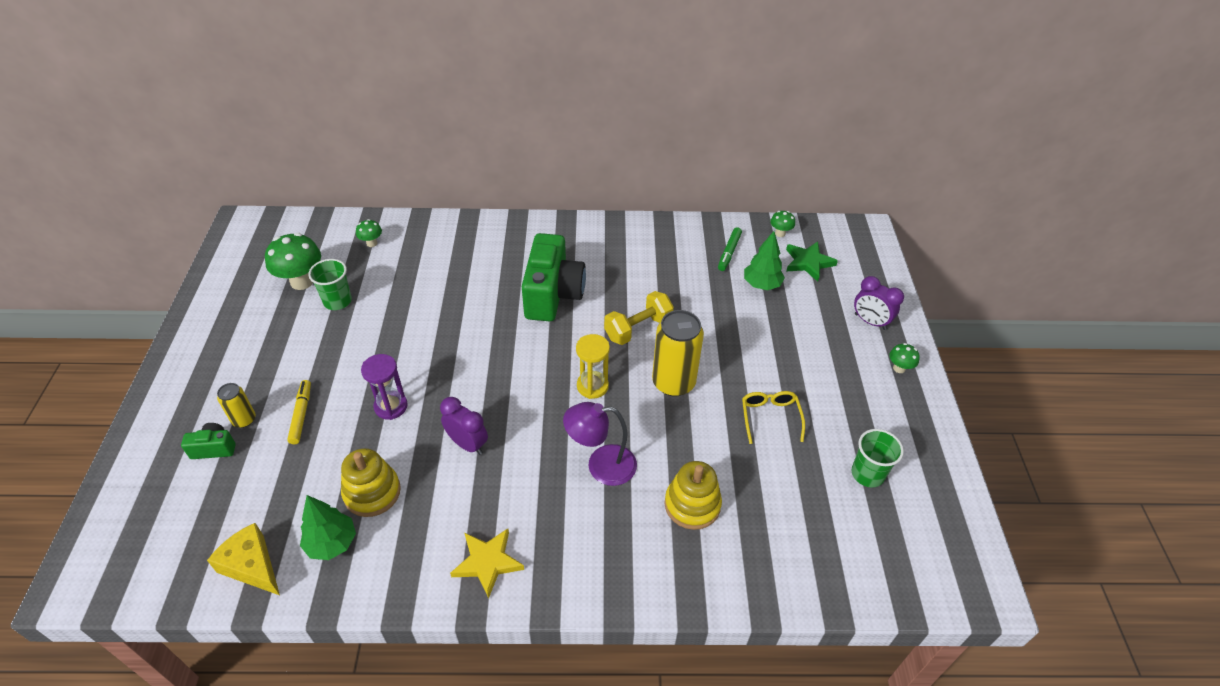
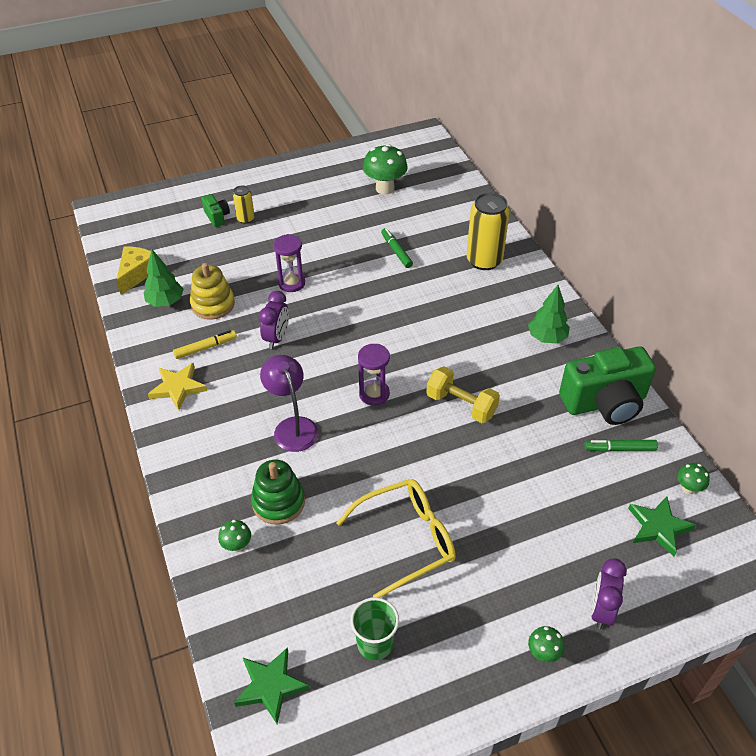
camera: 70 degrees right, 0 degrees up
yellow marker [287,380,311,444] -> yellow marker moved to [173,330,237,359]
green cup [308,259,352,310] -> none
green mushroom [356,219,382,247] -> green mushroom moved to [218,520,251,552]
green camera [522,233,586,321] -> green camera moved to [559,346,656,425]
yellow hourglass [576,334,610,399] -> purple hourglass [358,344,390,406]
yellow can [652,310,704,396] -> yellow can moved to [467,193,510,270]
yellow stacking toy [665,461,722,530] -> green stacking toy [251,460,305,525]
yellow glasses [742,391,805,444] -> yellow glasses [336,479,456,598], size x1.67
green tree [744,231,785,290] -> green tree moved to [528,285,570,343]
none -> green star [234,647,310,724]
none -> green marker [381,228,413,268]

